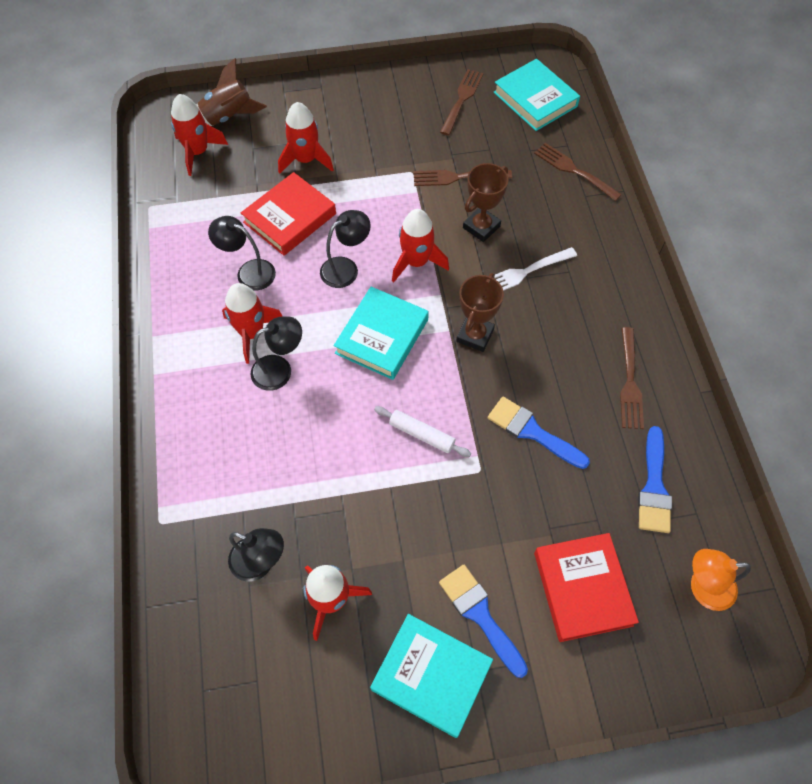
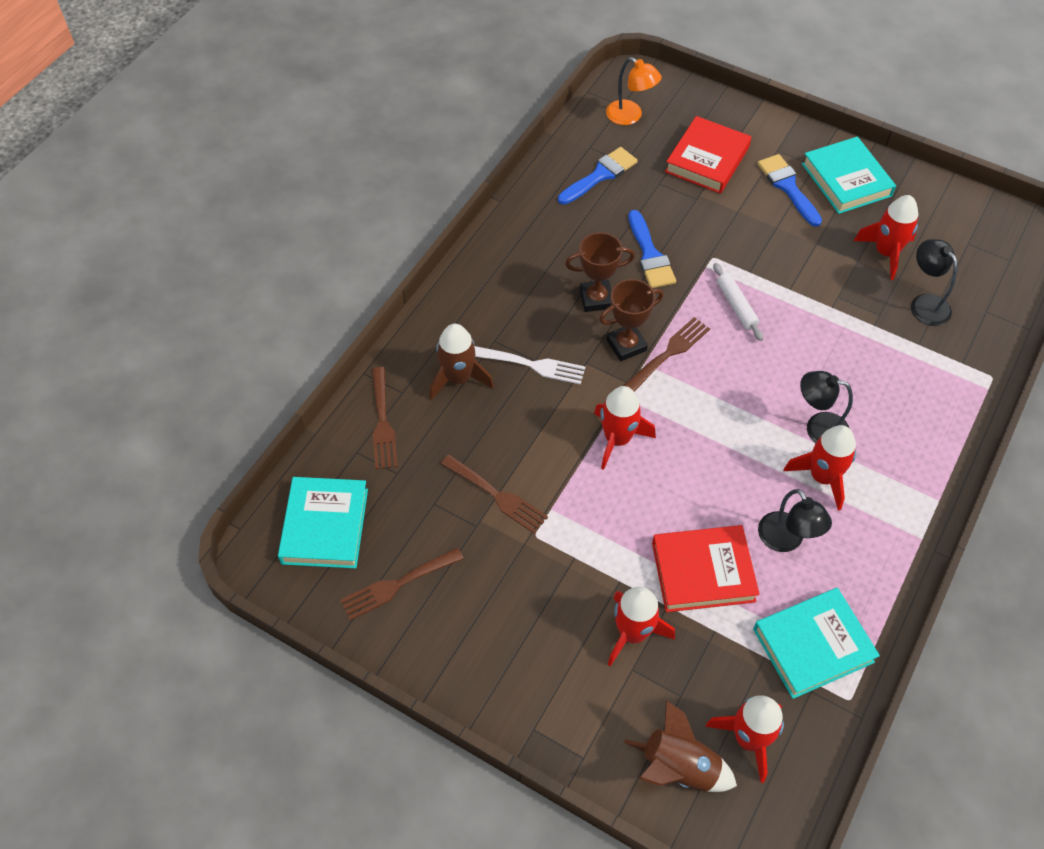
camera: 140 degrees left, 5 degrees down
black lamp [320,210,371,288] -> none
turquoise book [333,287,429,380] -> turquoise book moved to [753,588,880,699]
blue brush [439,565,528,678] -> blue brush turned 150 degrees clockwise [757,154,822,227]
brown trophy [463,163,509,242] -> brown trophy moved to [565,232,635,312]
brown fork [620,327,644,429] -> brown fork moved to [623,317,710,392]
none -> brown rocket [429,324,494,400]

